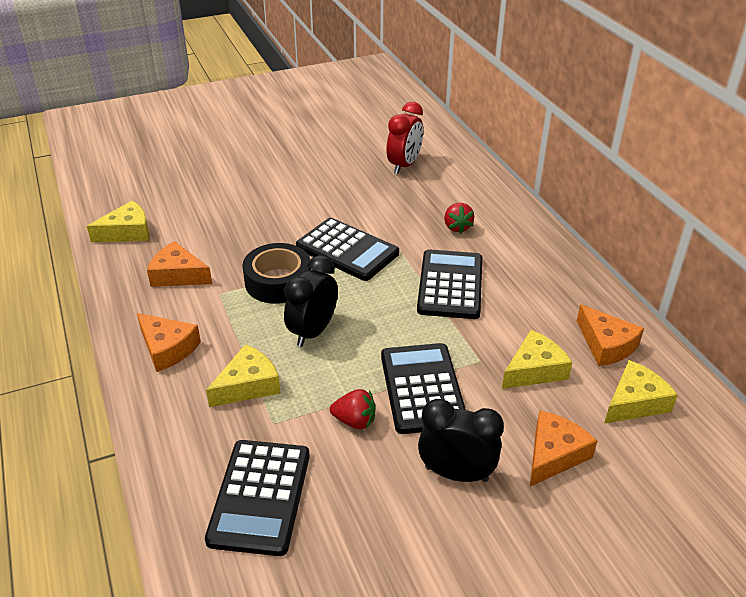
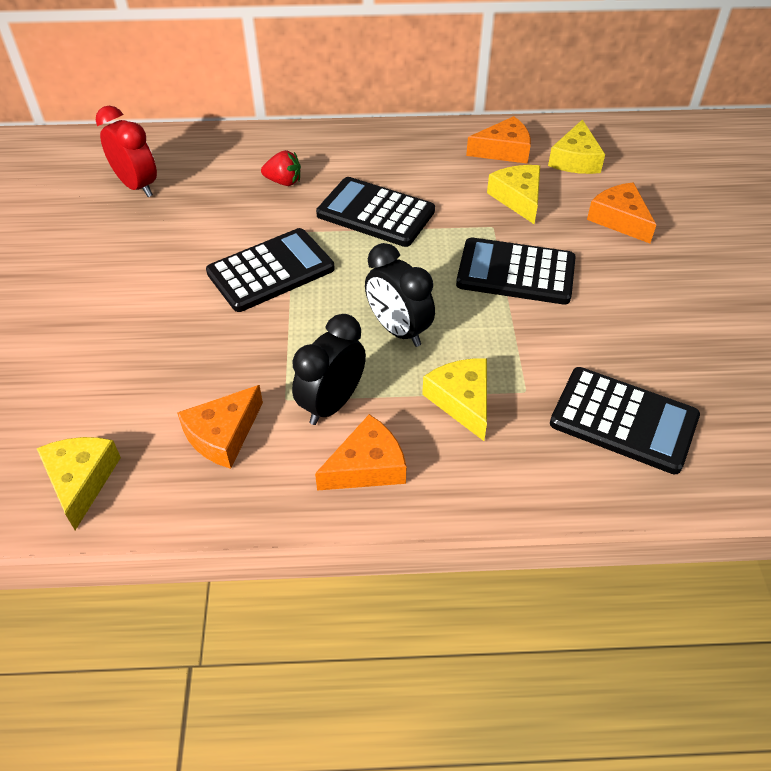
camera: 70 degrees left, 10 degrees up
black tape [243,243,311,304] -> none
red strawberry [330,389,376,429] -> none
black clock [418,399,504,482] -> black clock moved to [292,314,366,425]
yellow cheese [604,360,678,424] -> yellow cheese turned 150 degrees counterclockwise [548,119,605,174]

